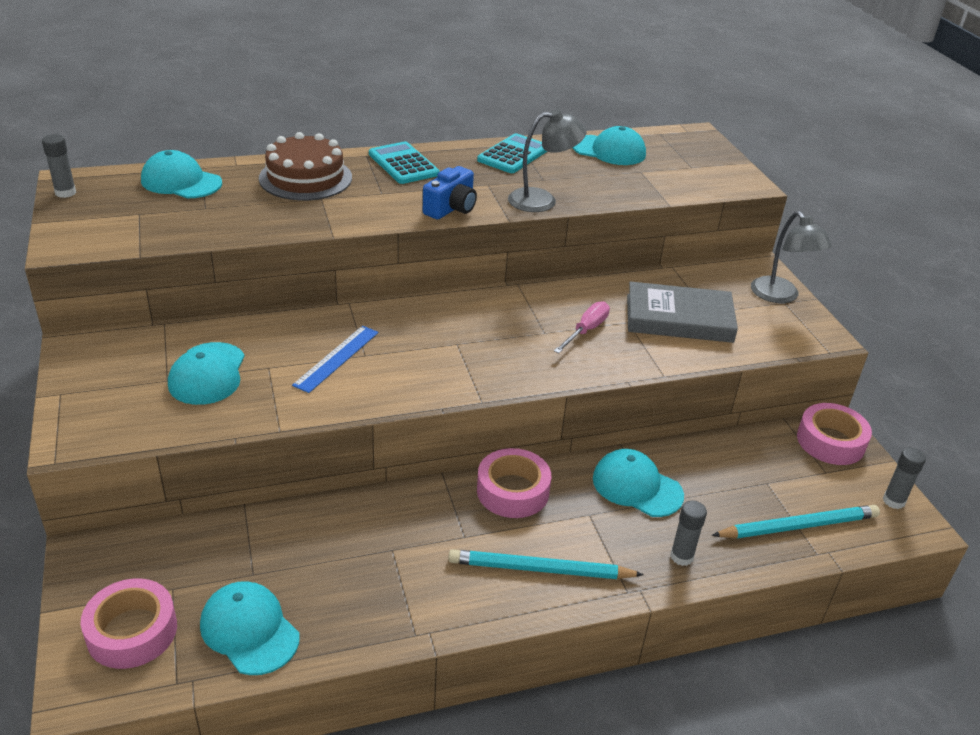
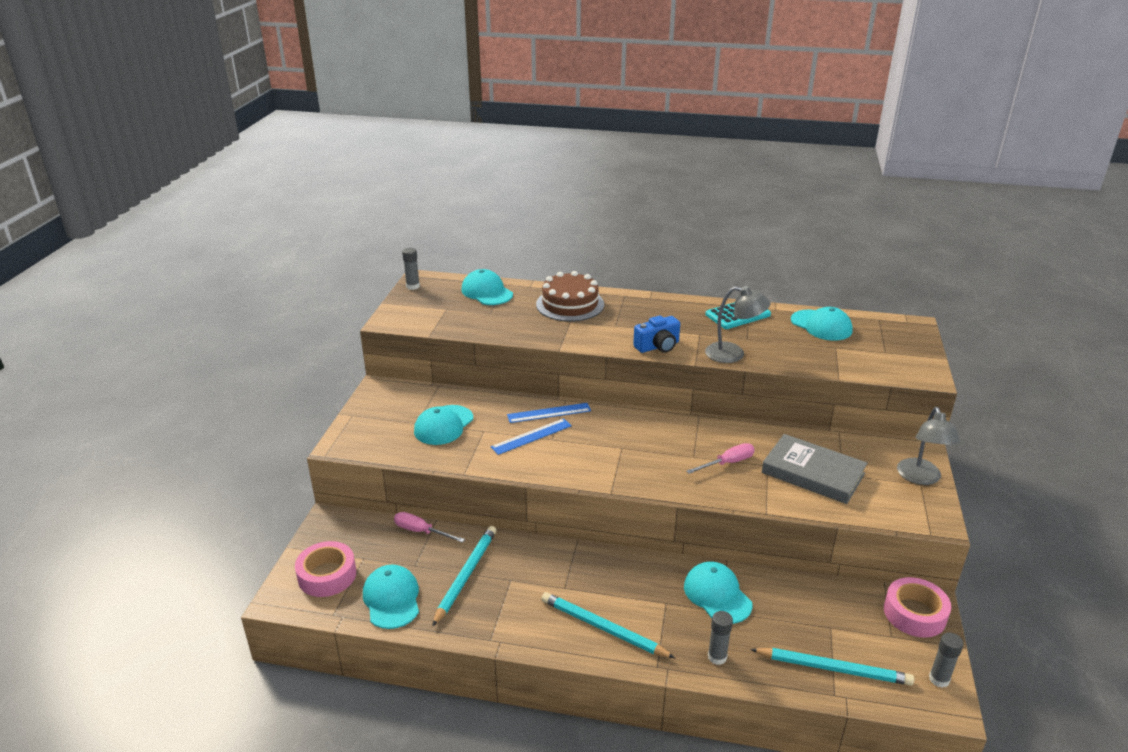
camera: 30 degrees right, 5 degrees down
turquoise calculator [369,141,440,184] -> none
pink tape [477,448,551,518] -> none
none -> pink screwdriver [394,512,465,543]
none -> turquoise pencil [432,526,497,627]
none -> blue ruler [507,403,591,423]

